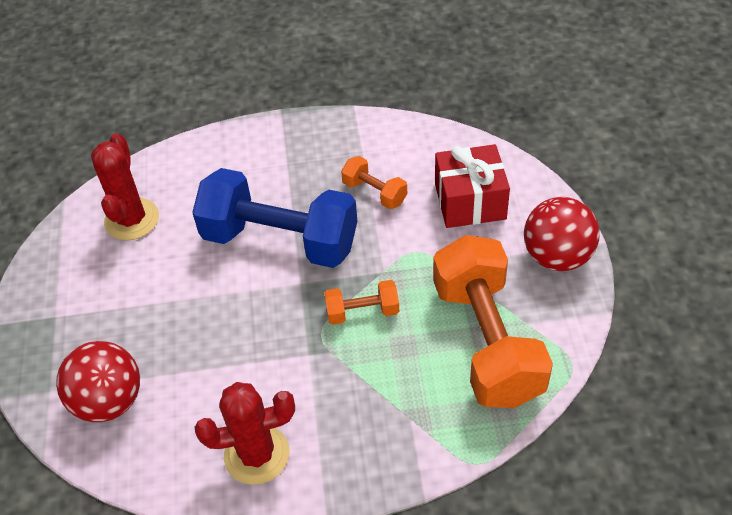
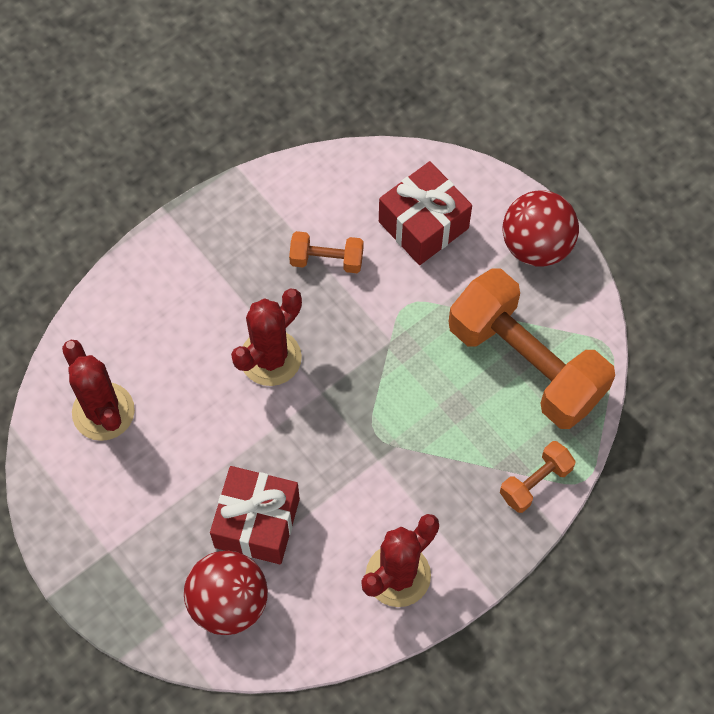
camera: 35 degrees left, 15 degrees up
blue dumbbell [192,168,357,268] -> red cactus [231,288,302,386]
orange dumbbell [324,280,399,325] -> orange dumbbell moved to [500,441,576,513]
none -> red gift [210,466,300,564]

